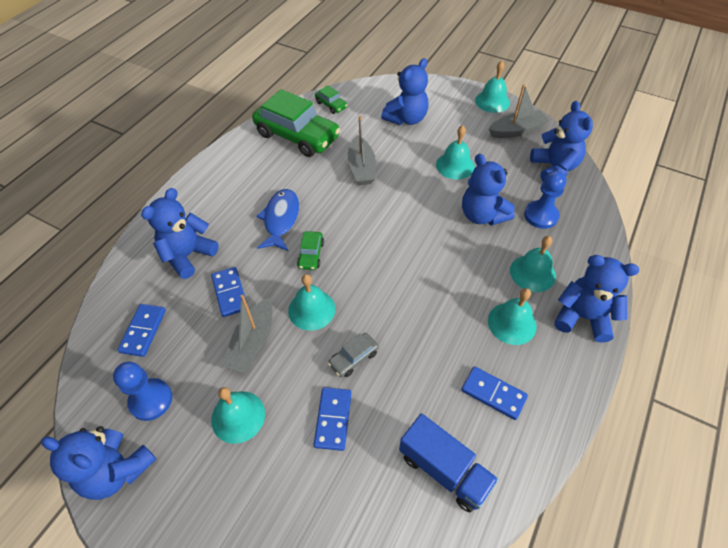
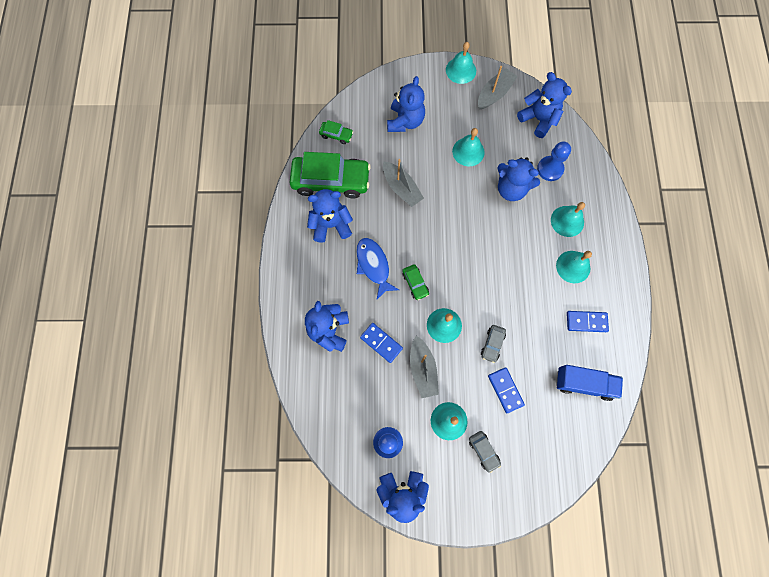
camera: 30 degrees left, 20 degrees up
blue domino [117,304,166,357] -> none
blue teddy bear [554,255,639,343] -> blue teddy bear moved to [307,189,353,243]
none -> grey car [469,431,501,473]

